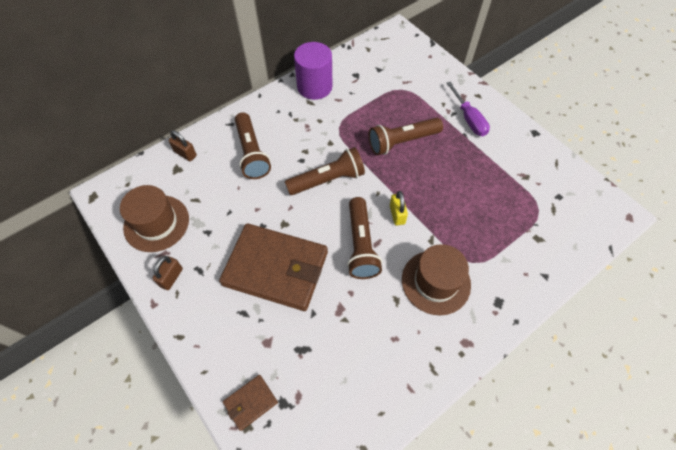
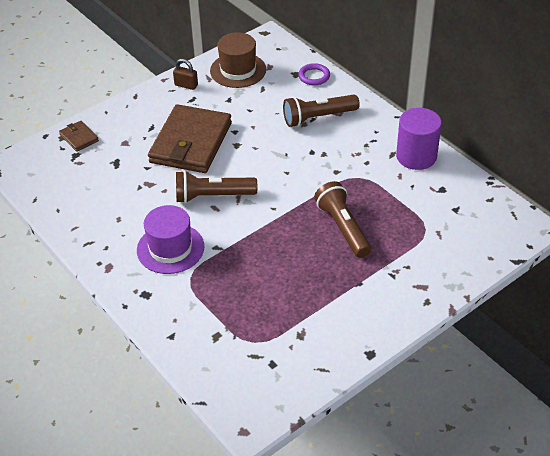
camera: 90 degrees right, 15 degrees down
brown padlock [169,130,197,161] -> purple ring [298,63,330,85]
brown flashlight [285,147,365,195] -> none
yellow padlock [390,191,408,226] -> none
brown hat [402,244,471,315] -> purple hat [137,205,205,274]
purple screwdriver [446,82,490,136] -> none

